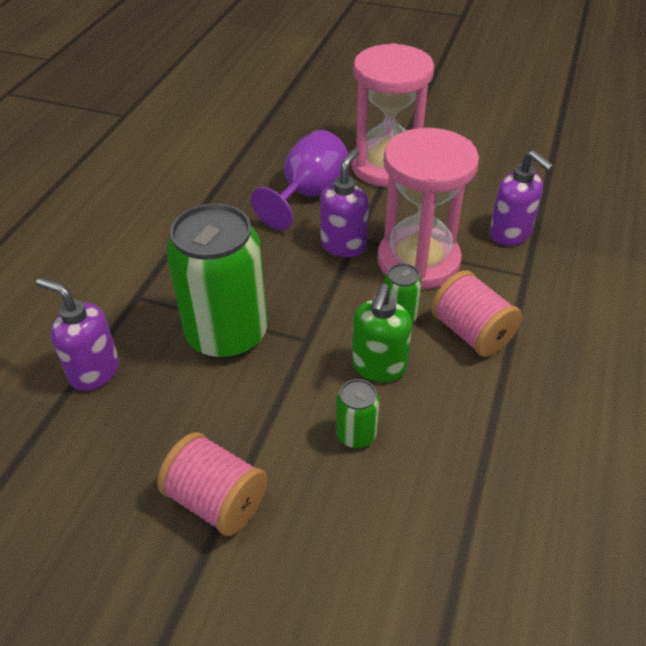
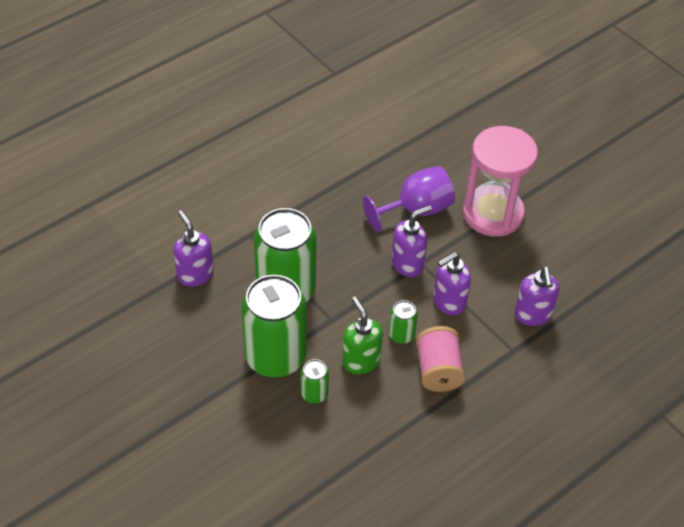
camera: 30 degrees right, 5 degrees up
pink spool [157,432,268,536] -> none
green soap dispenser [352,284,412,382] -> green soap dispenser turned 105 degrees clockwise [342,296,383,374]
pink hourglass [377,128,479,289] -> purple soap dispenser [433,252,471,315]
none -> green can [241,275,307,378]

